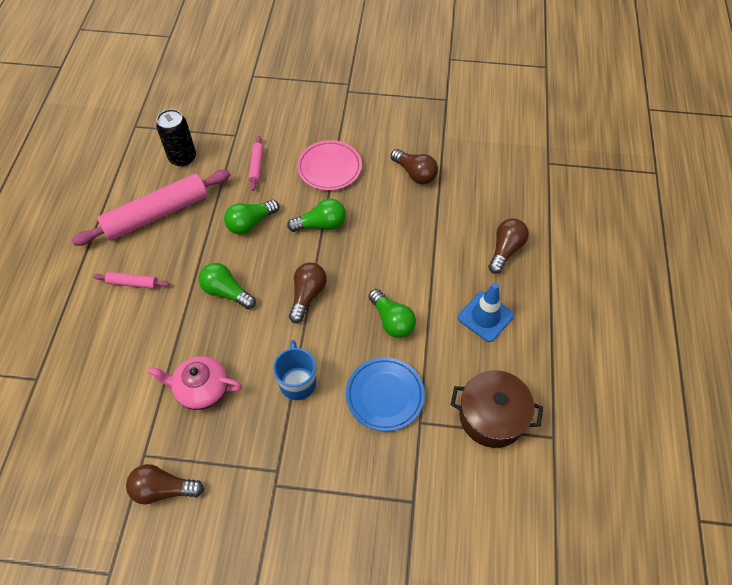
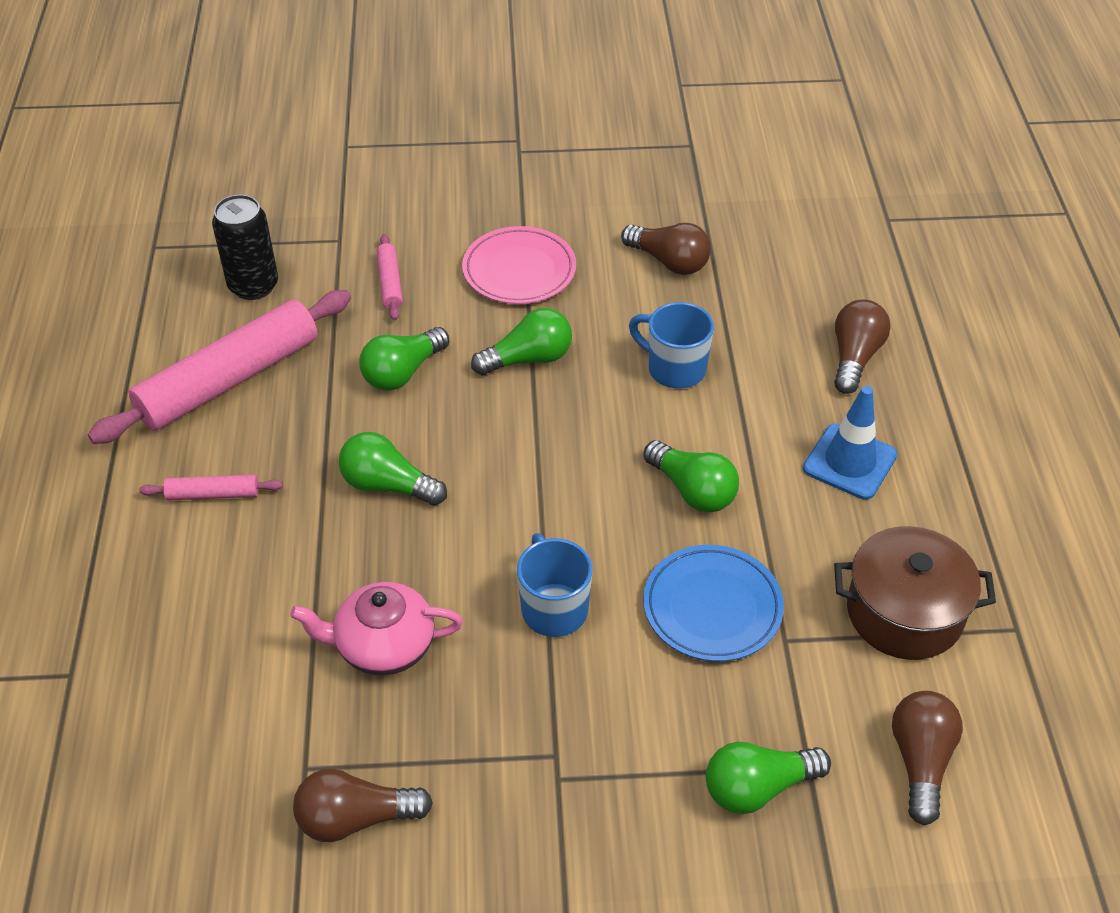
camera: 10 degrees left, 10 degrees down
brown light bulb [289,262,327,323] -> brown light bulb moved to [892,691,963,825]
none -> blue mug [629,302,714,389]
none -> green light bulb [706,742,831,814]

